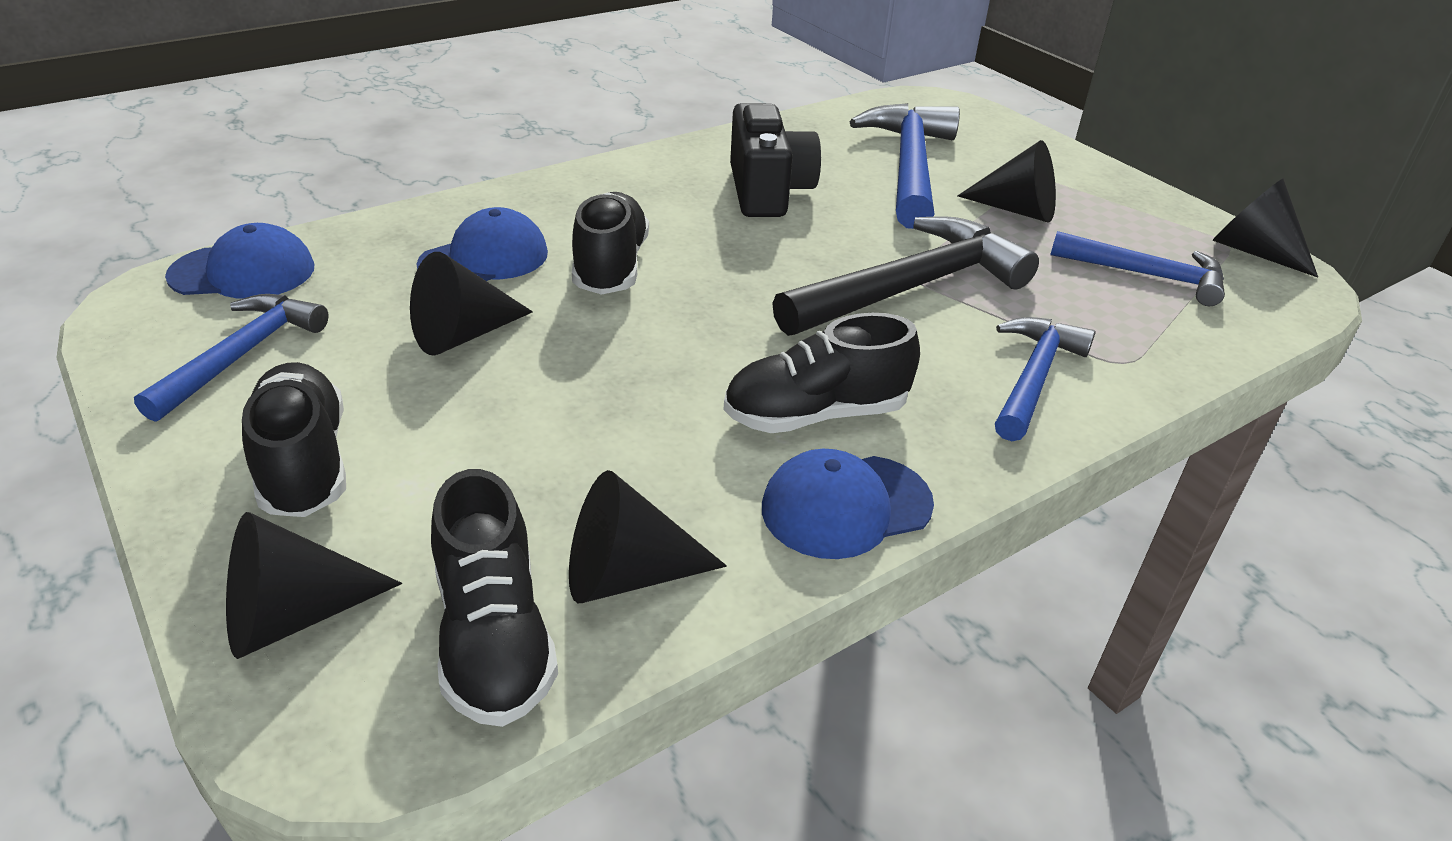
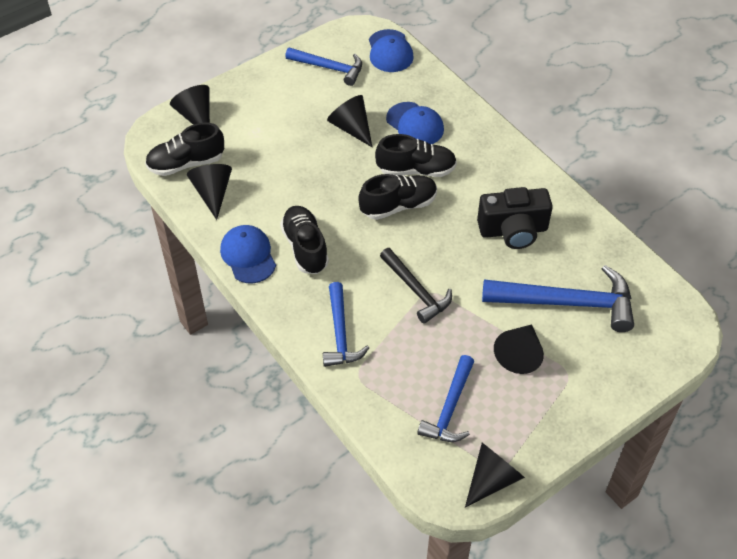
camera: 90 degrees right, 15 degrees up
black shoe [242,362,346,517] -> black shoe moved to [358,174,437,220]
black hammer [772,216,1039,336] -> black hammer [380,248,452,324], size x0.62
blue hammer [995,317,1096,441] -> blue hammer turned 60 degrees clockwise [323,282,369,367]

